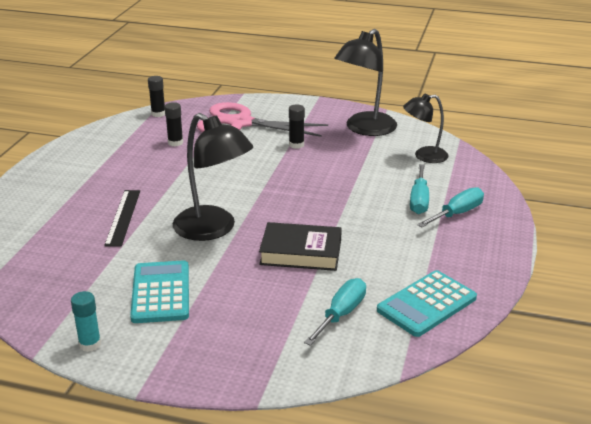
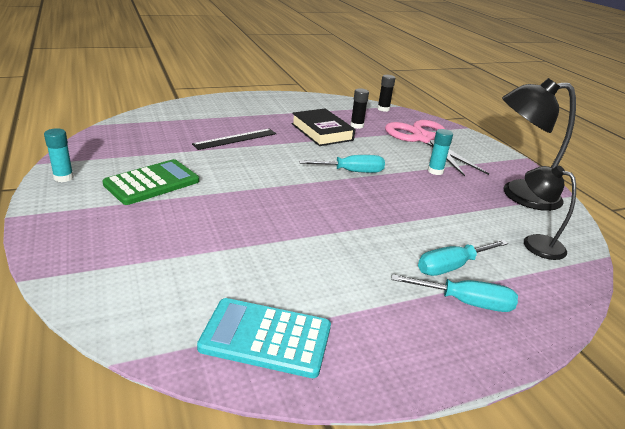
camera: 50 degrees right, 0 degrees up
turquoise calculator [130,260,189,323] -> green calculator [102,159,199,205]
black lamp [173,113,253,241] -> none
black book [259,222,342,271] -> black book moved to [291,109,355,146]
black glue stick [289,104,305,149] -> turquoise glue stick [428,129,453,175]
turquoise screwdriver [304,278,366,346] -> turquoise screwdriver moved to [299,155,385,173]

